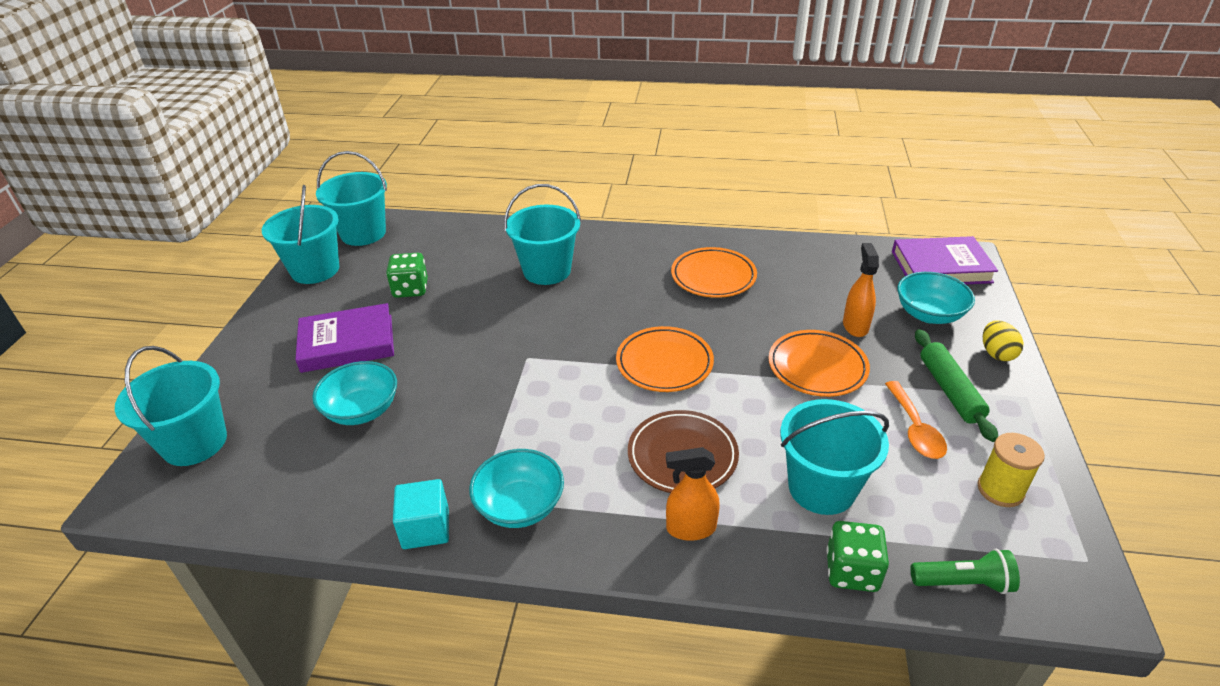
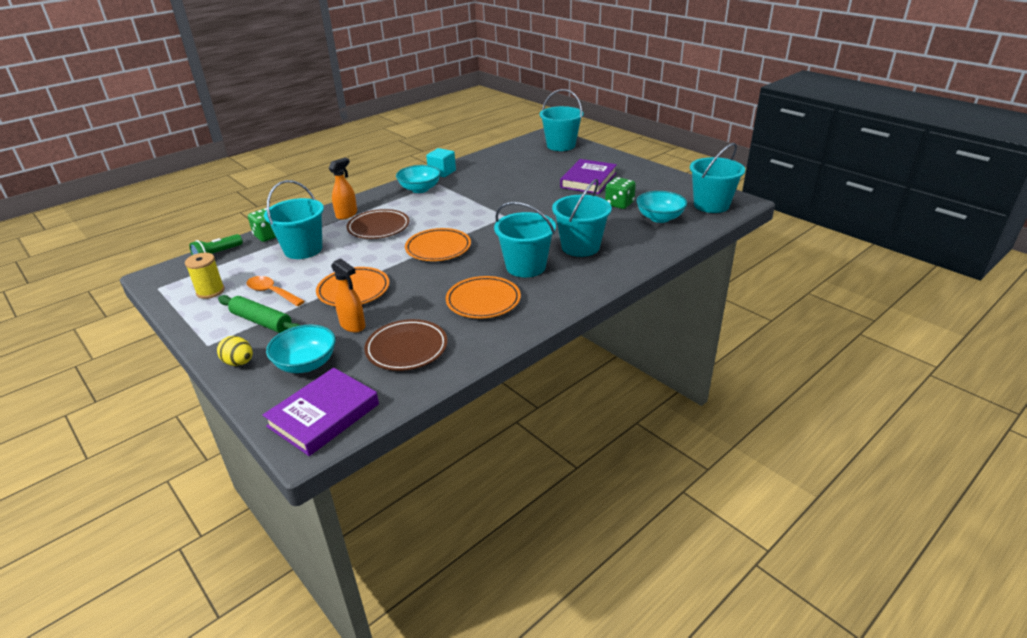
camera: 130 degrees right, 5 degrees down
turquoise bucket [262,185,339,284] -> turquoise bucket moved to [494,202,556,277]
turquoise bowl [312,361,397,425] -> turquoise bowl moved to [637,191,687,223]
none -> brown plate [364,319,447,371]

